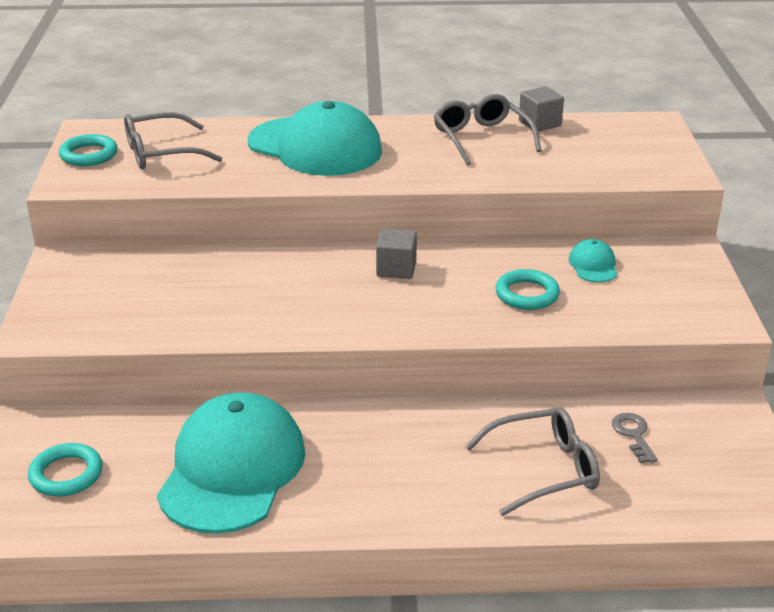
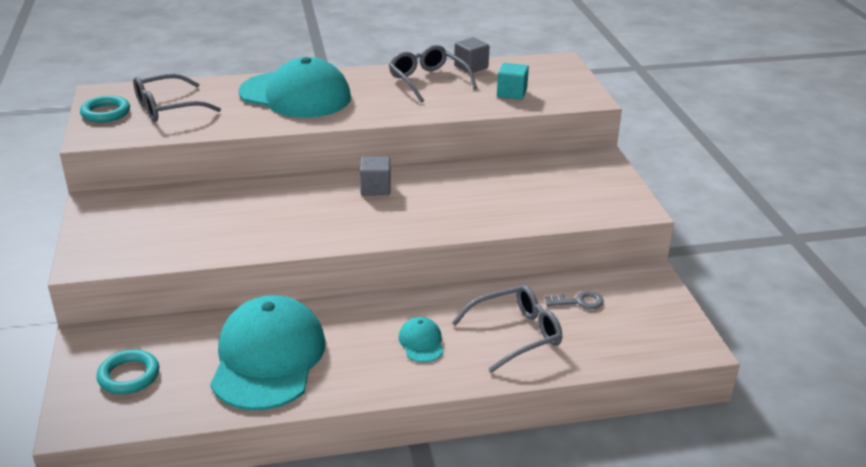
camera: 10 degrees left, 0 degrees up
turquoise ring [495,269,560,310] -> none
turquoise cap [569,239,617,282] -> turquoise cap moved to [399,317,444,362]
grey key [612,413,658,463] -> grey key turned 105 degrees clockwise [545,291,604,309]
none -> turquoise cube [497,62,529,100]

